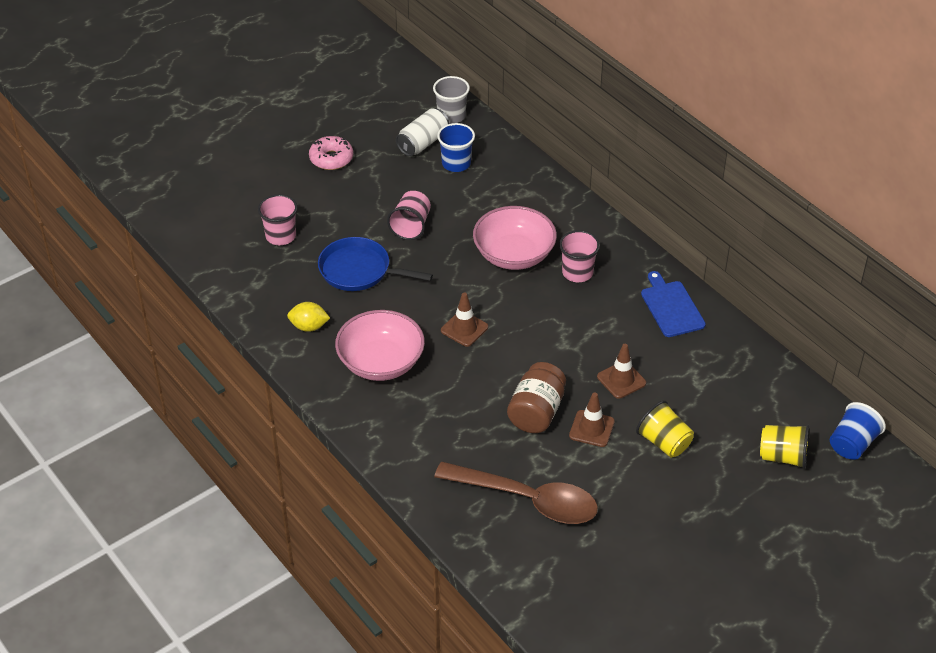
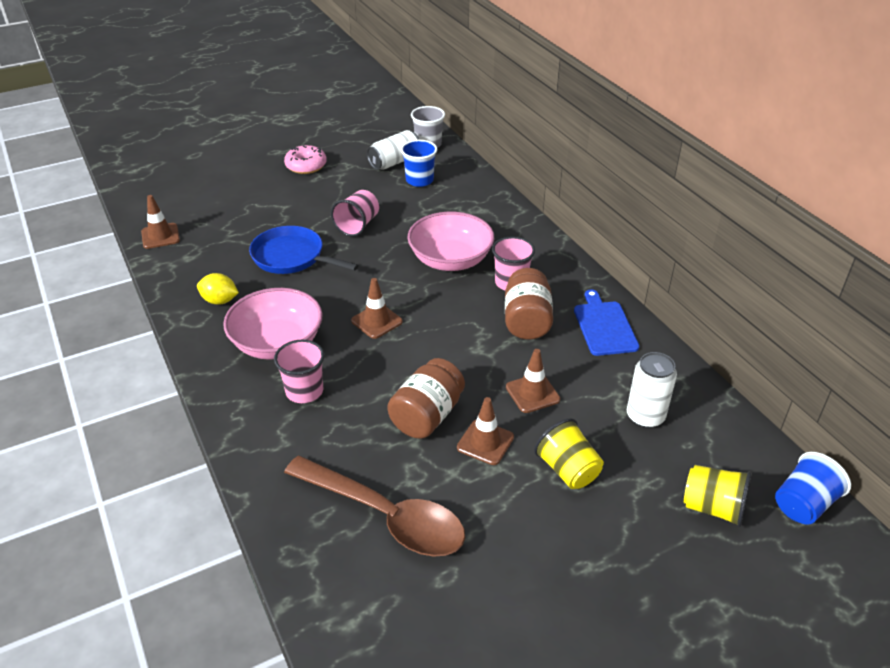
camera: 10 degrees right, 5 degrees down
pink cup [258,194,298,245] -> pink cup moved to [274,340,324,403]
none -> brown traffic cone [141,195,180,249]
none -> brown jar [505,268,553,339]
none -> white can [627,352,677,428]

